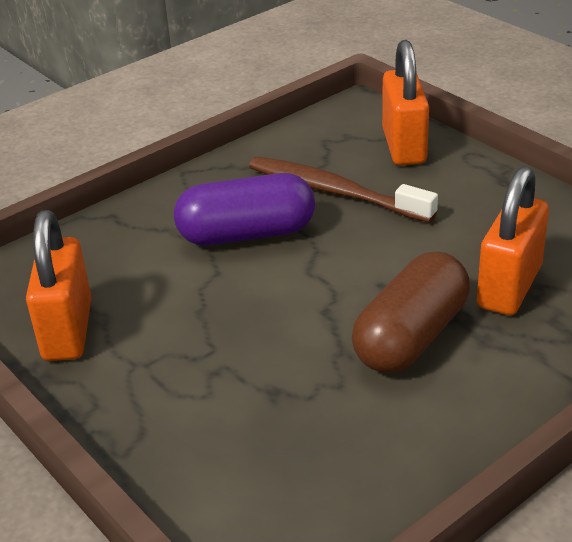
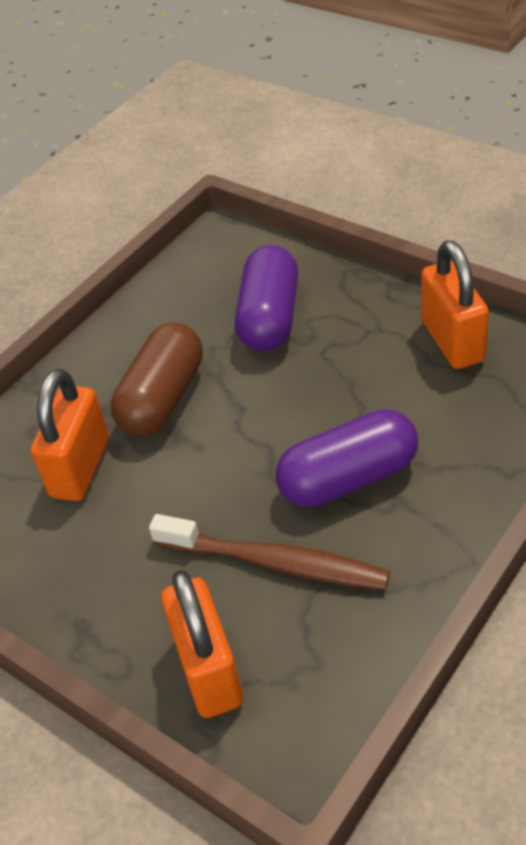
camera: 170 degrees right, 10 degrees up
none -> purple capsule [235,245,298,351]

